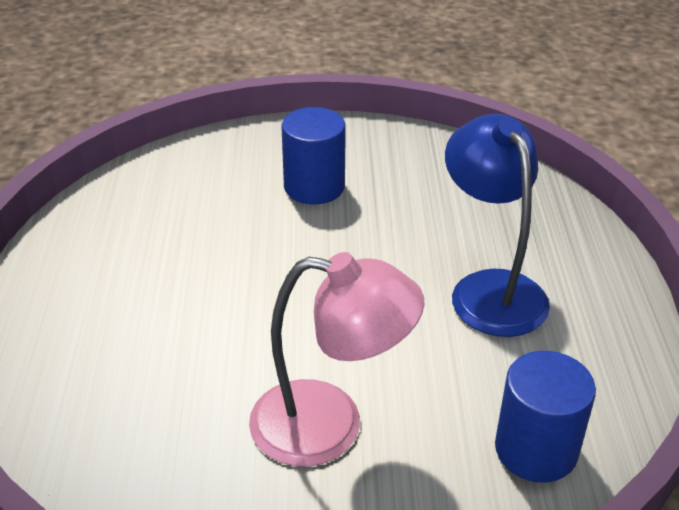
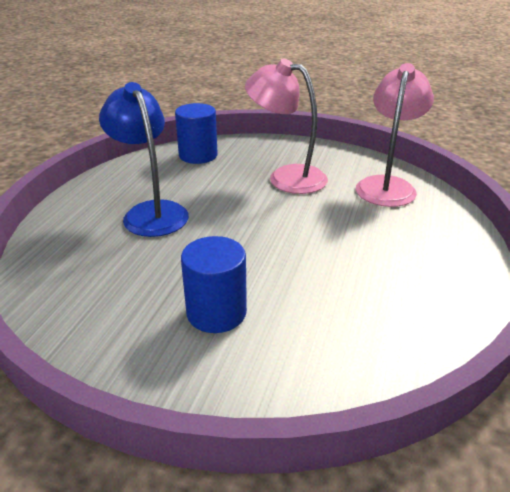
camera: 160 degrees left, 5 degrees down
blue lamp [445,114,550,337] -> blue lamp turned 150 degrees clockwise [99,82,189,237]
none -> pink lamp [356,63,434,207]

